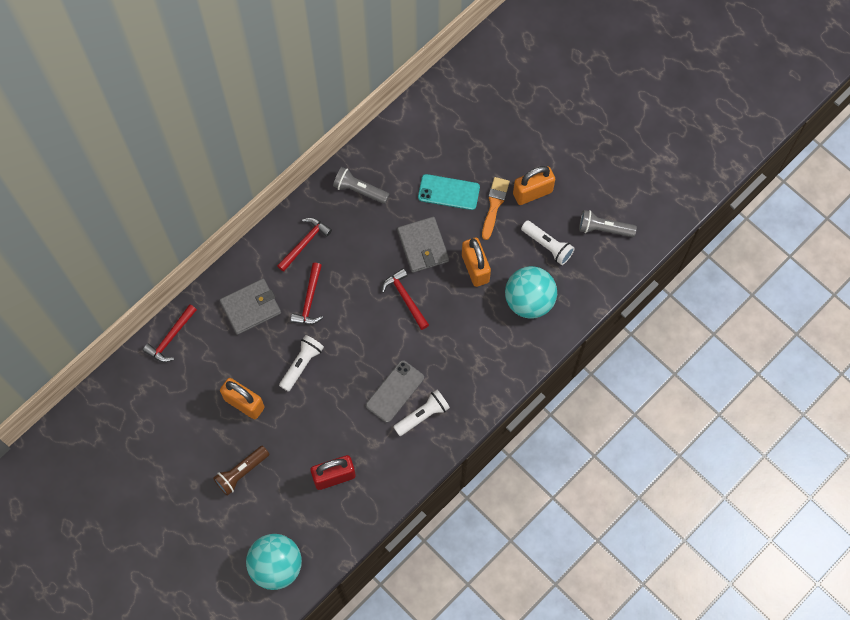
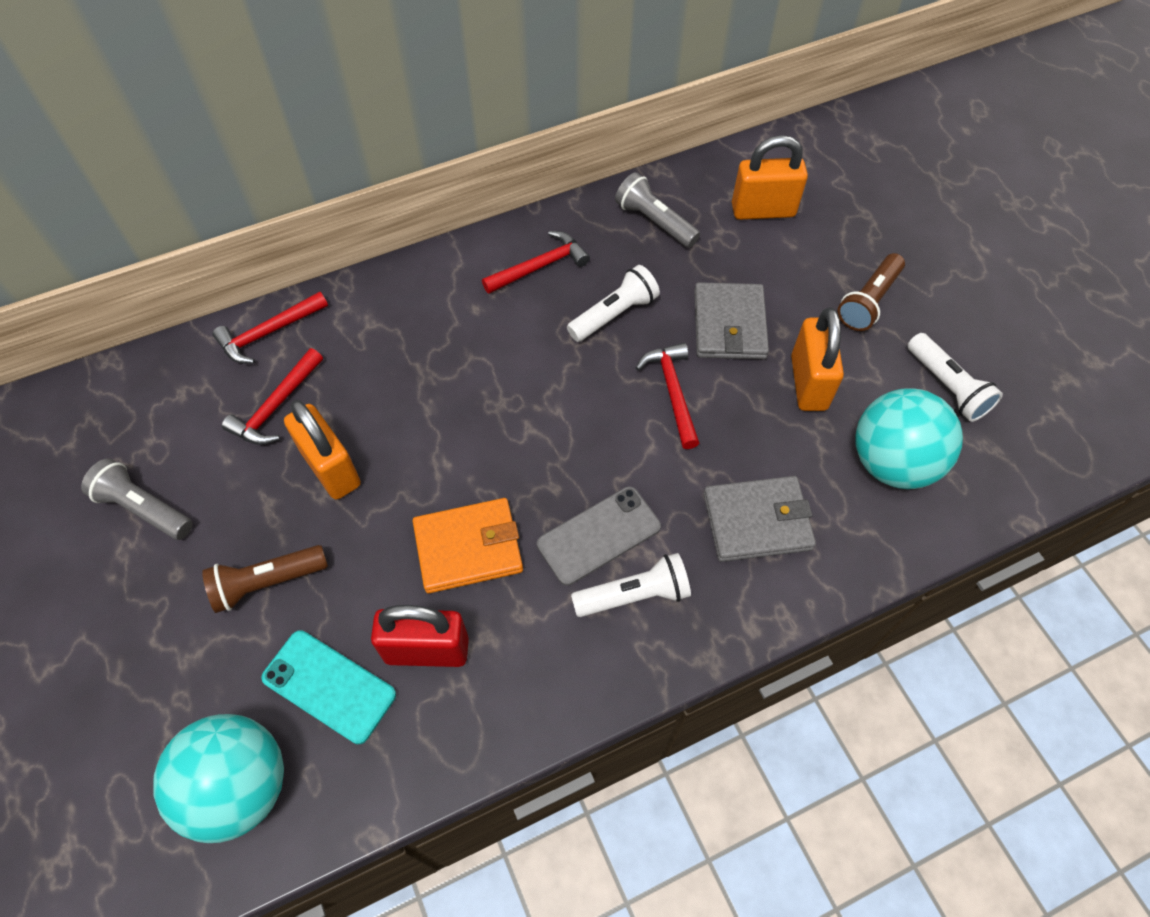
camera: 20 degrees right, 10 degrees down
grey wallet [220,279,281,335] -> grey wallet moved to [703,476,816,562]
white flashlight [279,335,324,392] -> white flashlight moved to [567,265,660,342]
red hammer [291,263,323,325] -> red hammer moved to [222,348,323,445]
turquoise phone [418,174,480,210] -> turquoise phone moved to [261,630,396,744]
orange brush [482,177,510,240] -> brown flashlight [837,253,905,331]
orange padlock [513,166,555,205] -> orange padlock moved to [732,135,808,220]
grey flashlight [579,210,637,237] -> grey flashlight moved to [81,458,193,540]
none -> orange wallet [413,498,523,593]

